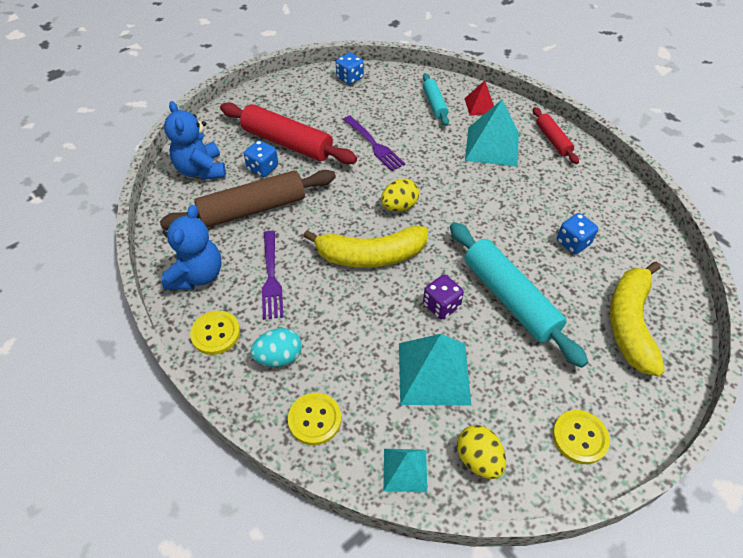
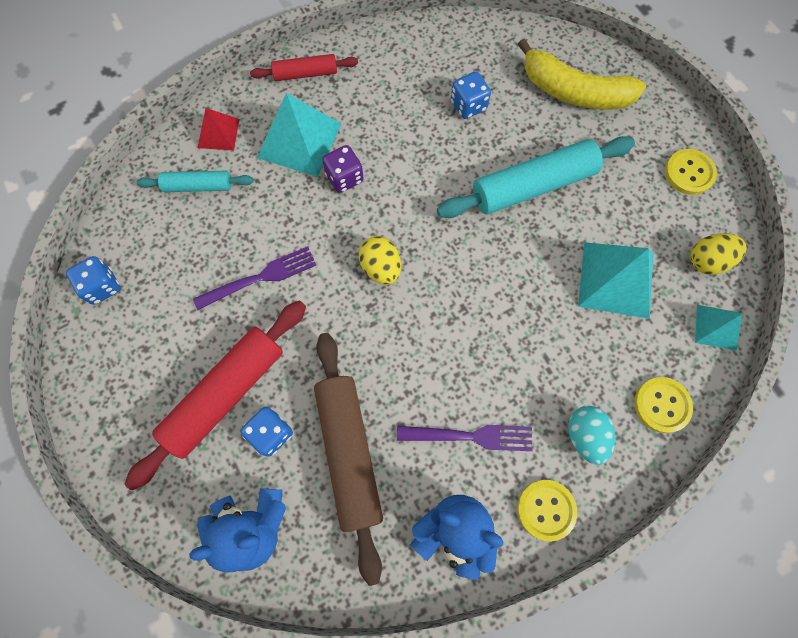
camera: 80 degrees left, 20 degrees up
yellow banana [303,226,428,268] -> none
purple dice [423,275,464,320] -> purple dice moved to [322,145,364,193]

